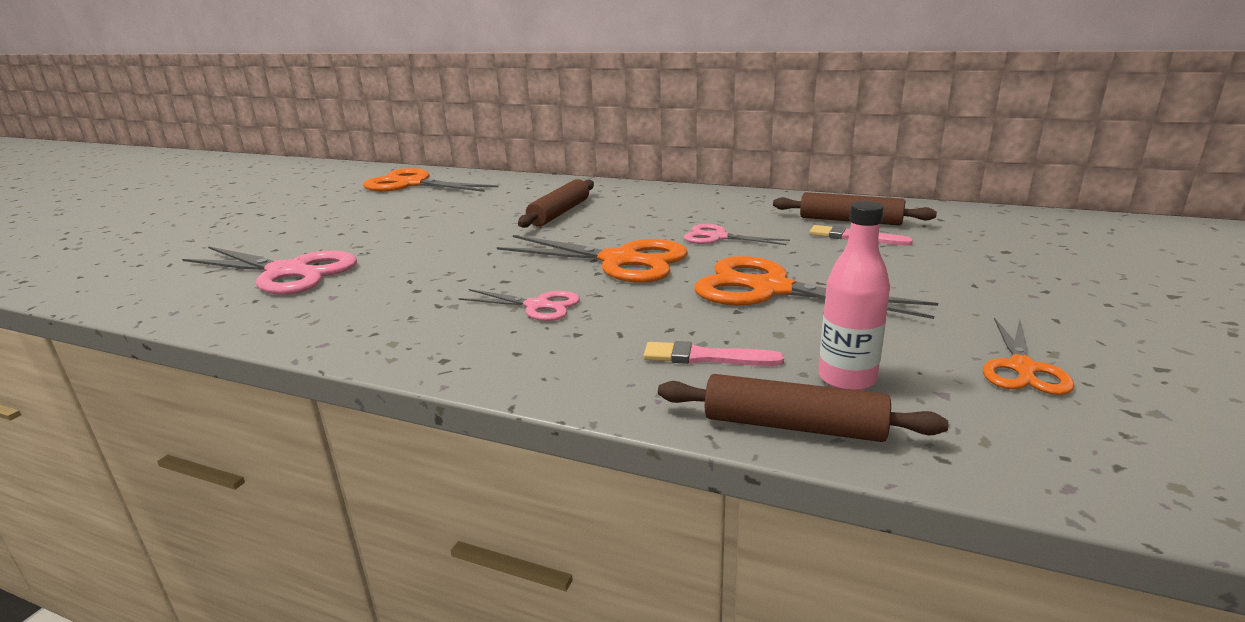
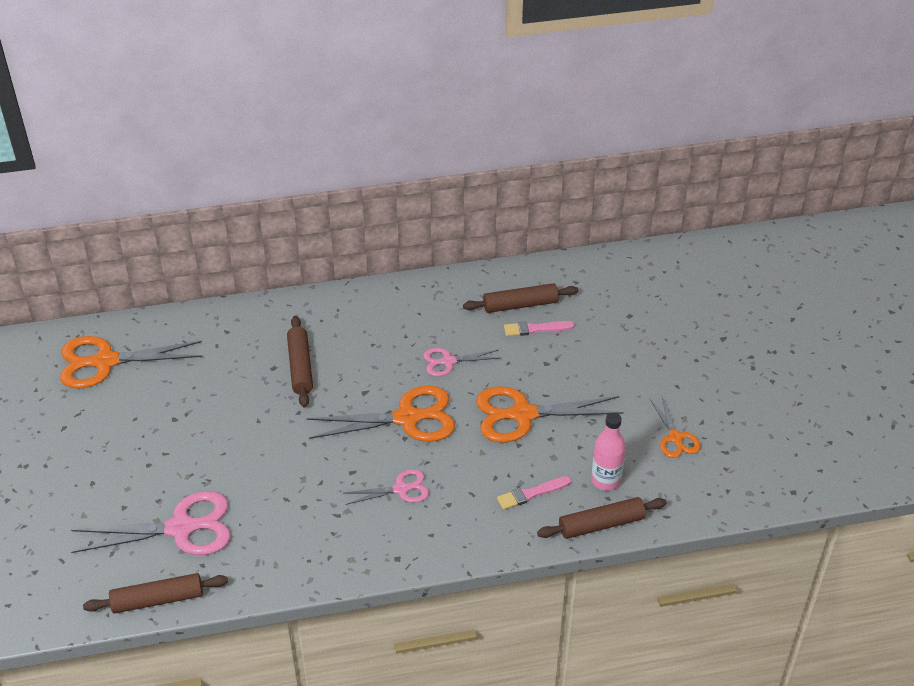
camera: 35 degrees left, 20 degrees up
none -> brown rolling pin [83,573,228,614]

